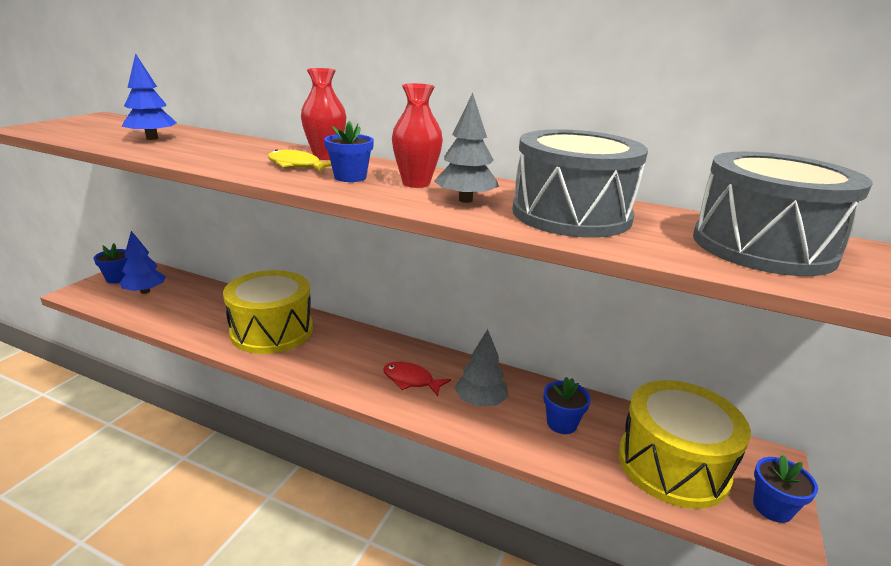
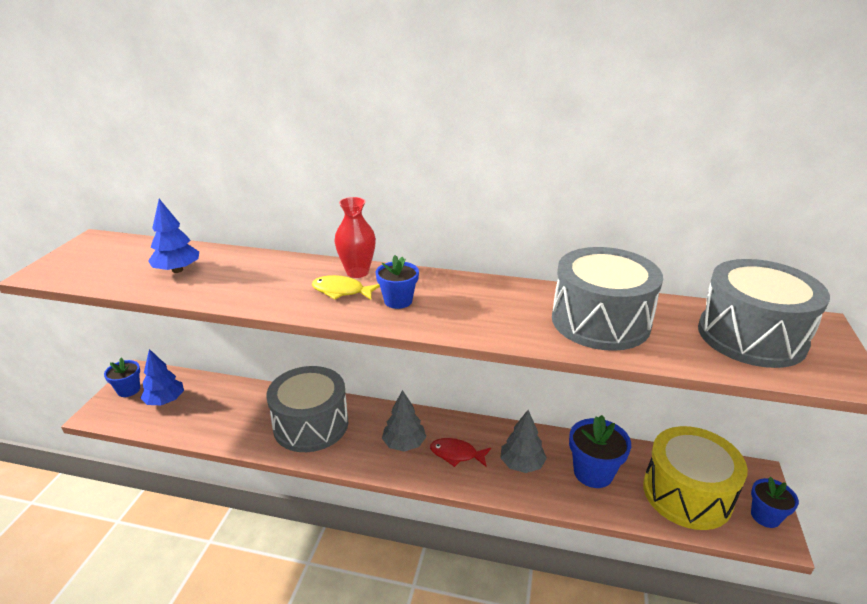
camera: 10 degrees left, 5 degrees up
yellow drum [223,270,313,354] -> grey drum [266,366,348,452]
red vase [392,83,443,188] -> none
grey tree [434,93,499,203] -> grey tree moved to [382,390,426,452]
blue flower pot [543,377,591,434] -> blue flower pot [569,415,631,488], size x1.54

